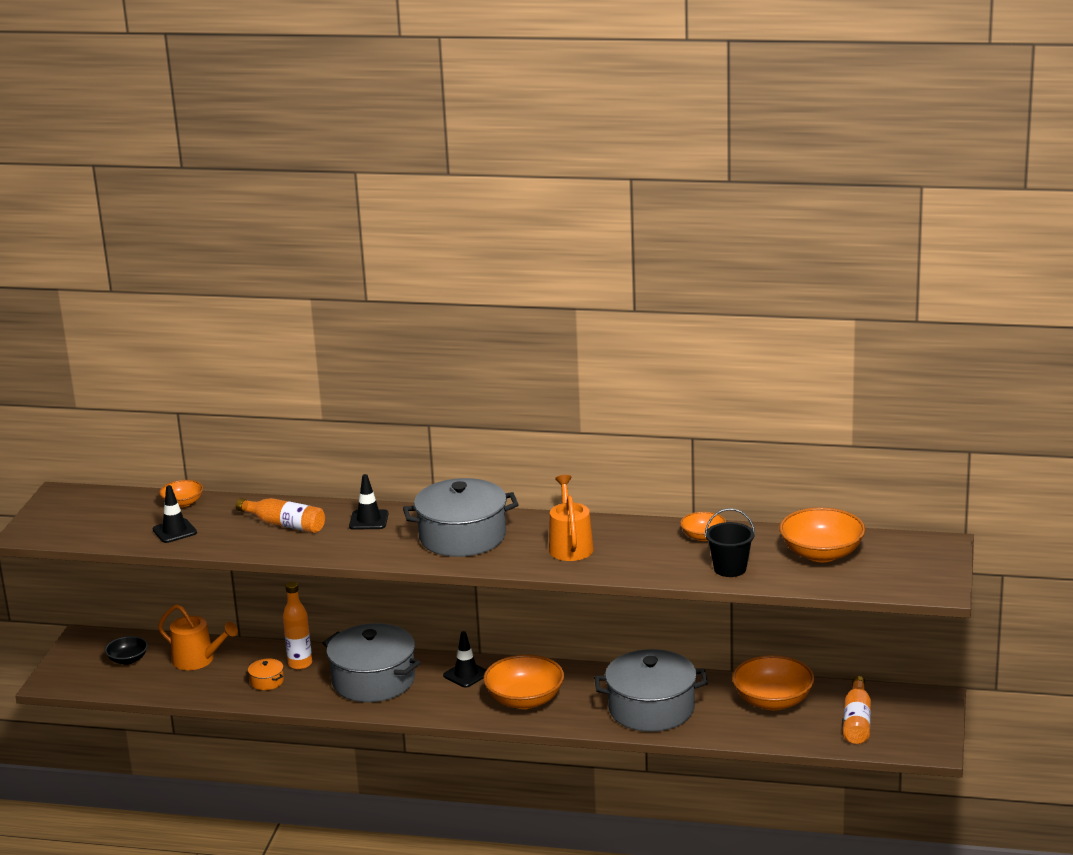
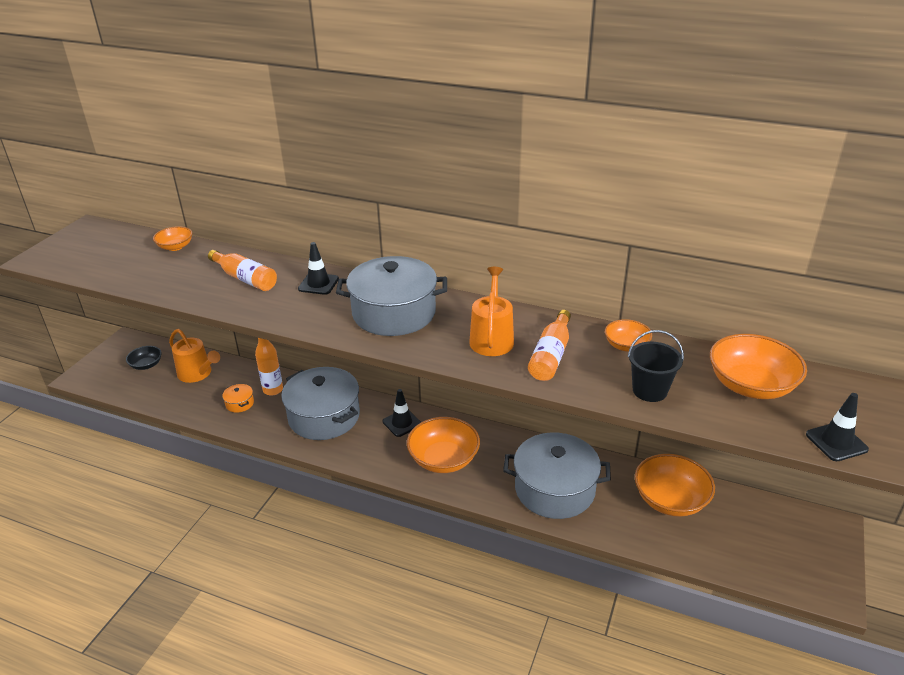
camera: 10 degrees right, 10 degrees up
black traffic cone [152,485,197,543] -> black traffic cone moved to [806,393,869,461]
orange bottle [843,676,871,744] -> orange bottle moved to [528,310,571,381]

